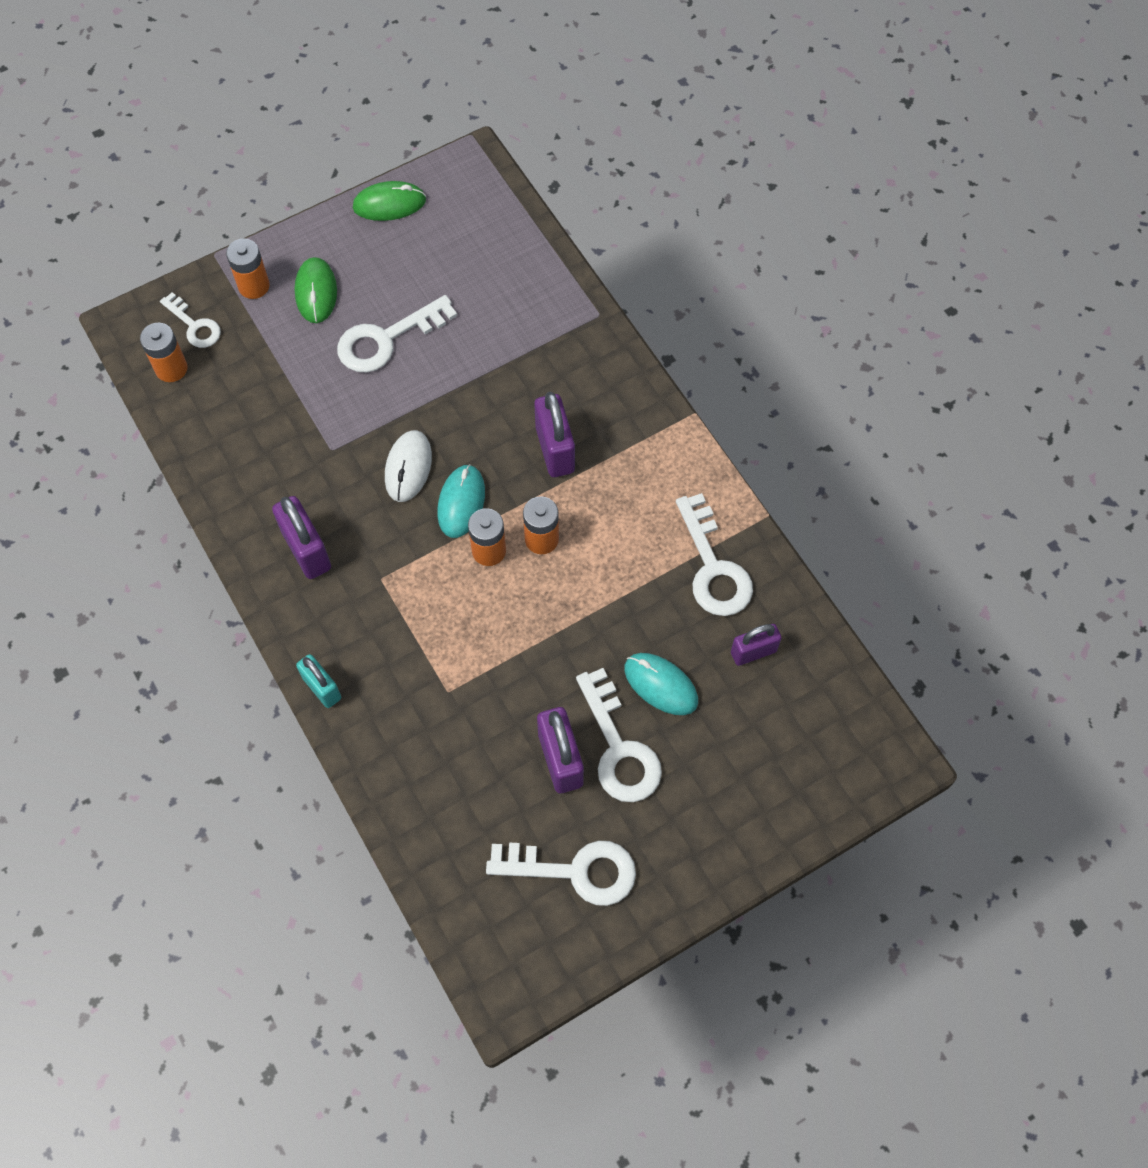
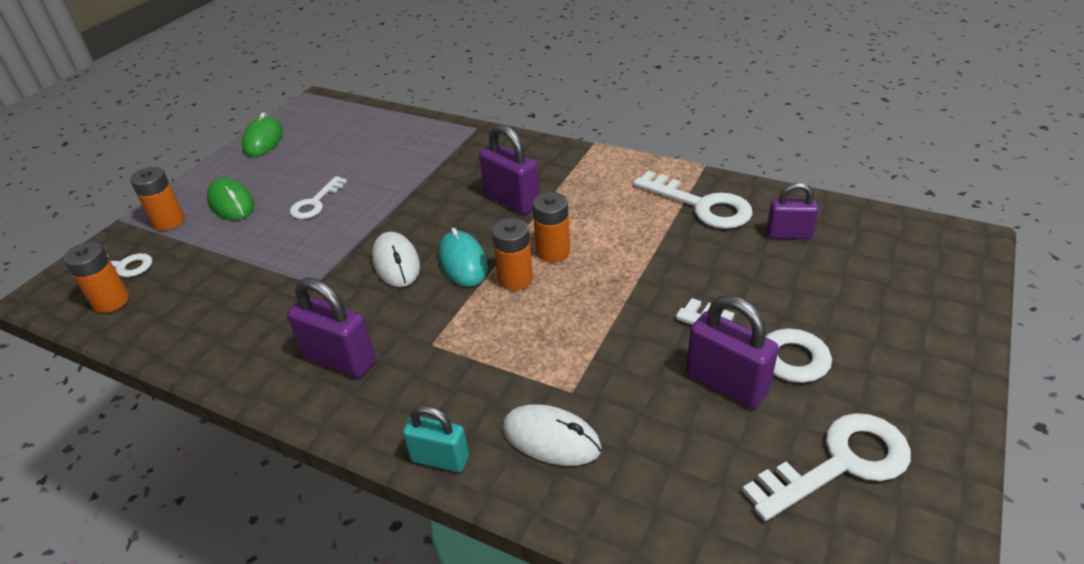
camera: 30 degrees left, 25 degrees down
white key [337,295,457,373] -> white key [290,176,347,219], size x0.61
green mouse [353,181,426,221] -> green mouse turned 45 degrees counterclockwise [242,112,283,157]
turquoise mouse [625,653,698,715] -> none
purple padlock [731,624,782,666] -> purple padlock turned 60 degrees clockwise [767,182,819,239]
none -> white mouse [503,404,602,466]

